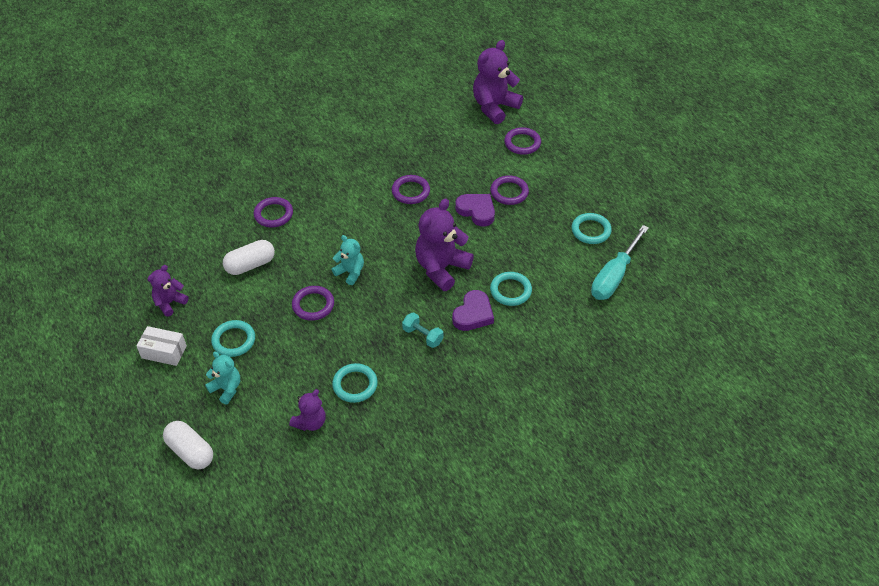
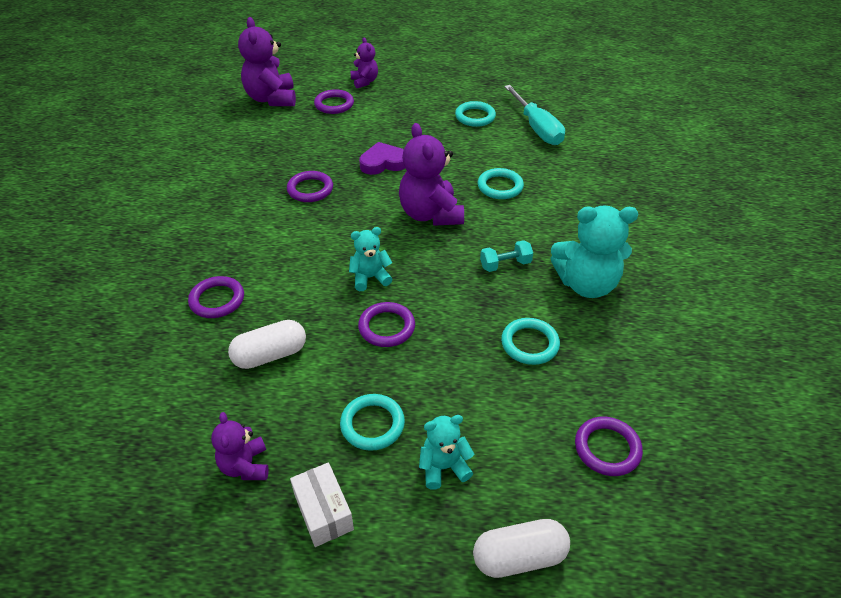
camera: 55 degrees left, 5 degrees down
white box [136,326,187,366] -> white box turned 75 degrees counterclockwise [290,462,354,547]
white capsule [223,240,275,275] -> white capsule turned 60 degrees clockwise [228,320,306,369]
purple teddy bear [289,389,326,431] -> purple teddy bear moved to [351,37,378,88]
purple heart [452,290,494,331] -> none
purple ring [490,176,529,205] -> purple ring moved to [575,417,643,476]
none -> turquoise teddy bear [550,205,638,298]

